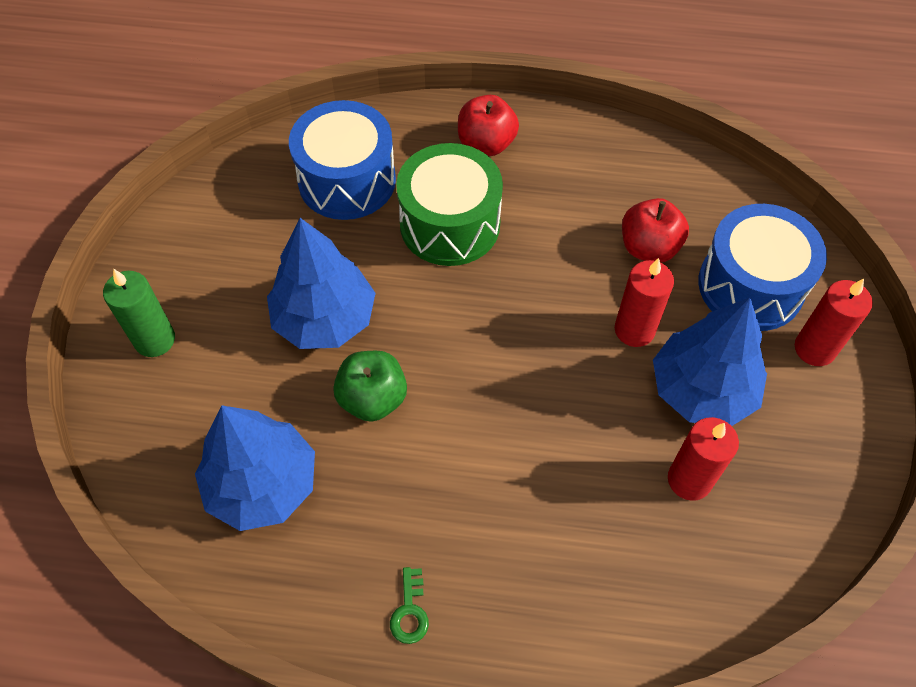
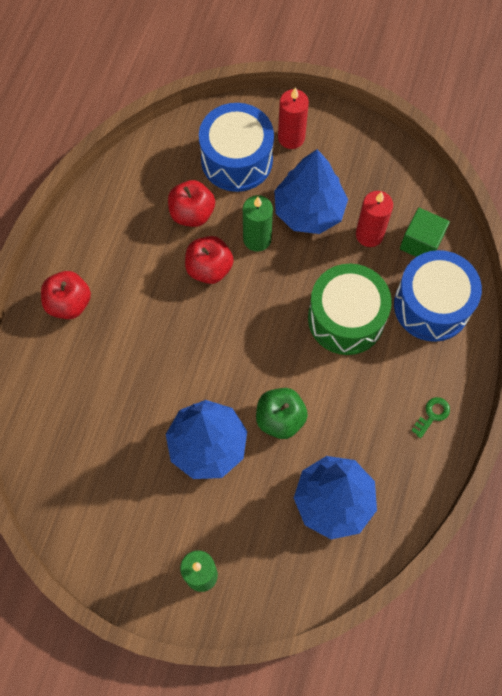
camera: 80 degrees left, 10 degrees up
blue drum [289,100,396,220] -> blue drum moved to [394,250,482,342]
green key [390,567,429,644] -> green key turned 60 degrees counterclockwise [411,397,450,438]
green drum [396,143,503,266] -> green drum moved to [308,264,392,355]
red candle [615,258,674,347] -> green candle [243,195,273,252]
none -> red apple [185,236,234,284]
none -> green cube [400,208,450,257]

